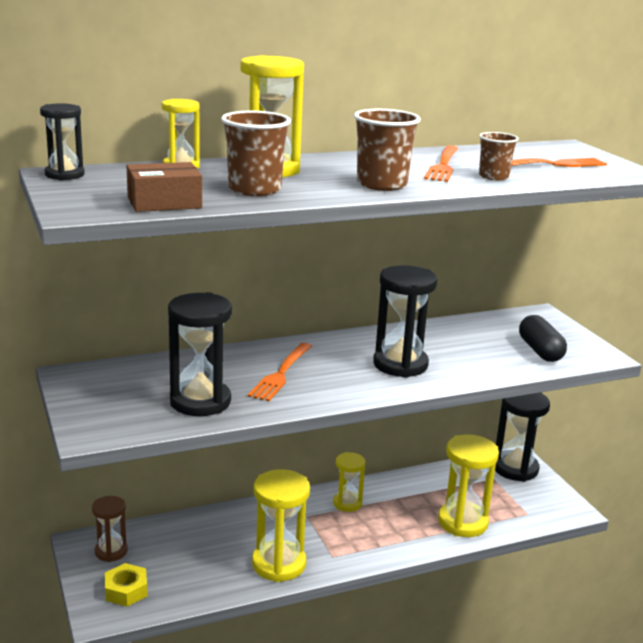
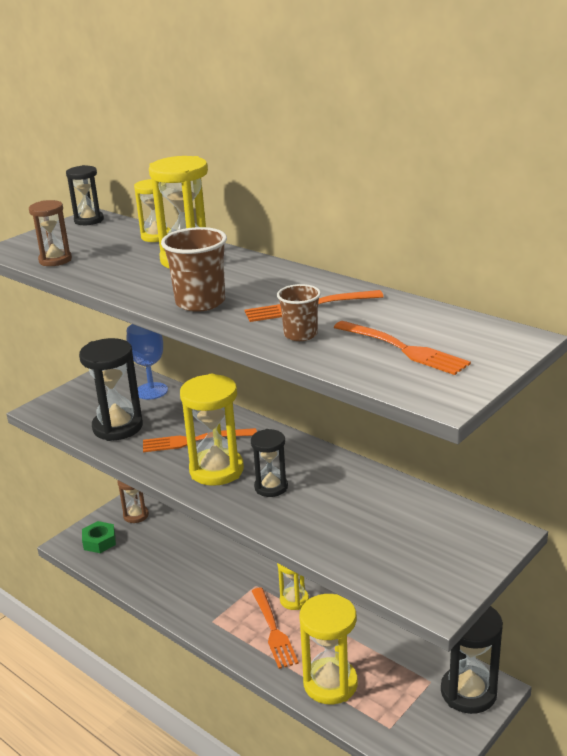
camera: 65 degrees right, 5 degrees up
yellow nut [105,563,148,607] -> green nut [82,521,116,553]
brown box [126,162,202,212] -> brown hourglass [29,200,72,266]
brown cup [221,111,291,196] -> none
yellow hourglass [252,469,310,582] -> yellow hourglass moved to [180,374,244,486]
black hourglass [373,265,437,378] -> black hourglass [251,429,288,497], size x0.60
black capsule [519,315,567,362] -> none
none -> blue goblet [127,324,168,400]
none -> orange fork [252,587,299,669]

